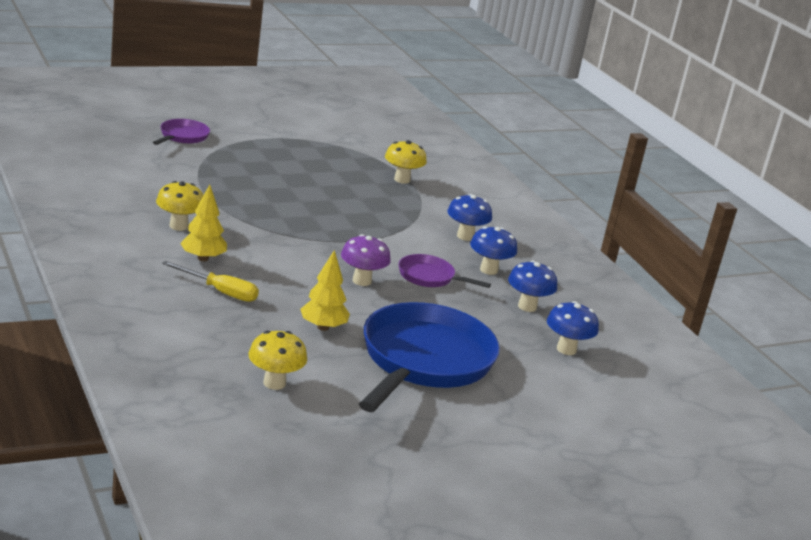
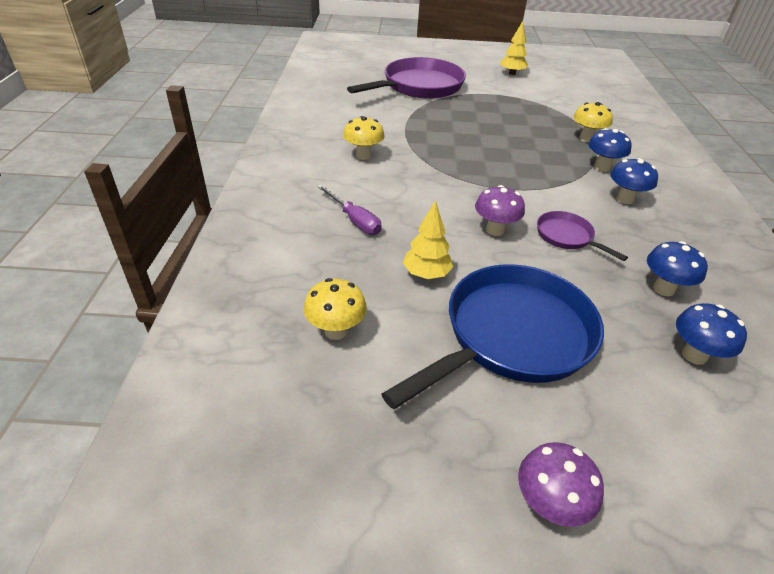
camera: 30 degrees right, 15 degrees up
purple pan [153,119,210,145] -> purple pan [347,57,466,99], size x2.14
yellow screwdriver [162,261,259,302] -> purple screwdriver [317,185,382,235]
yellow tree [180,185,227,261] -> yellow tree moved to [500,21,528,75]
blue mushroom [470,226,517,275] -> blue mushroom moved to [588,128,632,172]
none -> purple mushroom [518,442,604,527]

